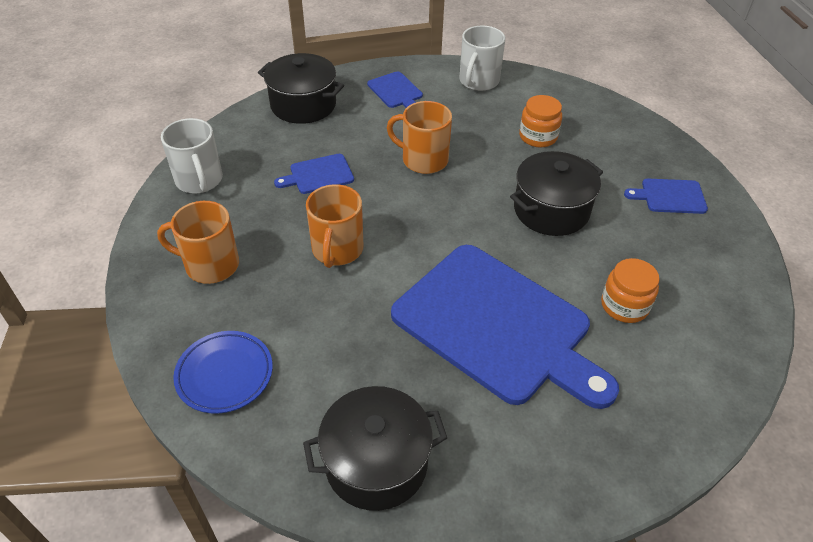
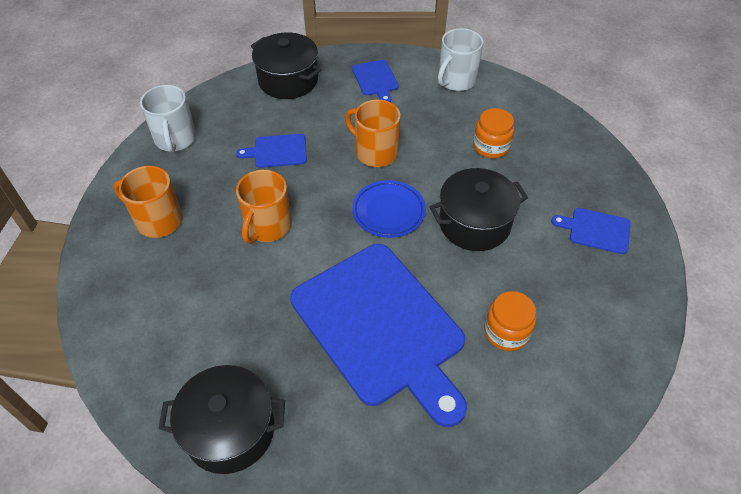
camera: 15 degrees right, 5 degrees up
blue plate [173,331,273,414] -> blue plate moved to [352,180,426,238]

